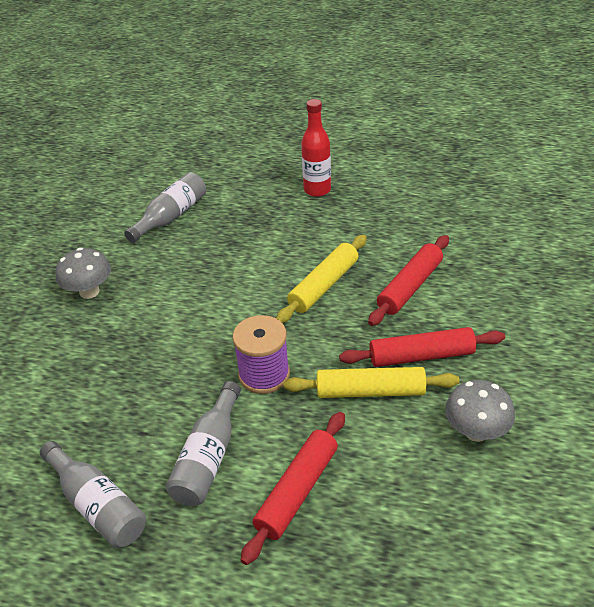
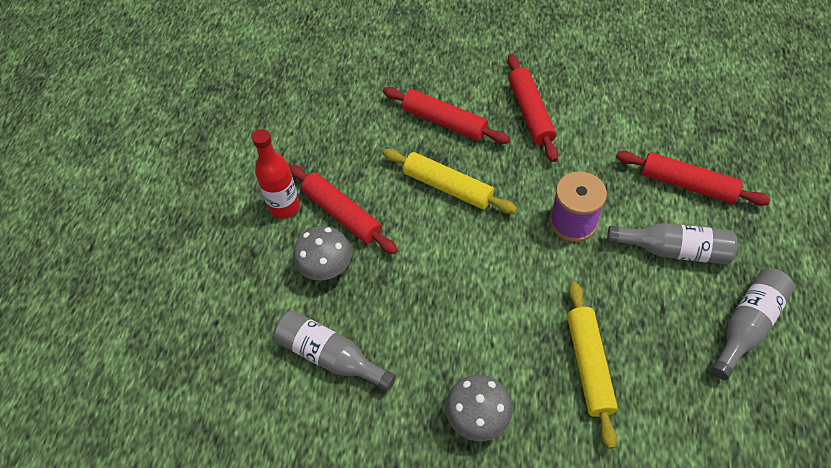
camera: 95 degrees left, 15 degrees up
yellow rolling pin [284,367,459,398] -> yellow rolling pin moved to [567,282,618,449]
grey mushroom [445,380,515,442] -> grey mushroom moved to [293,226,352,280]
none -> red rolling pin [289,164,398,254]

